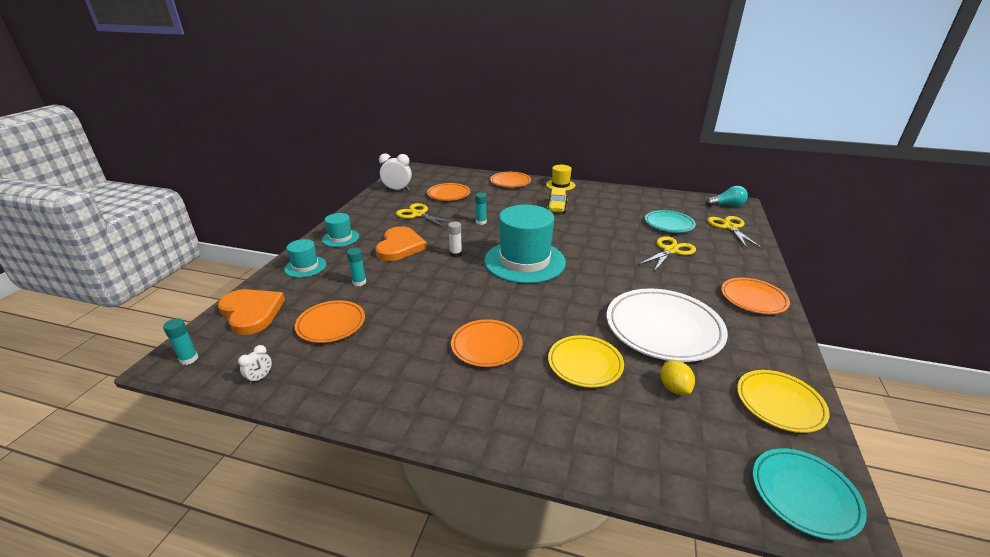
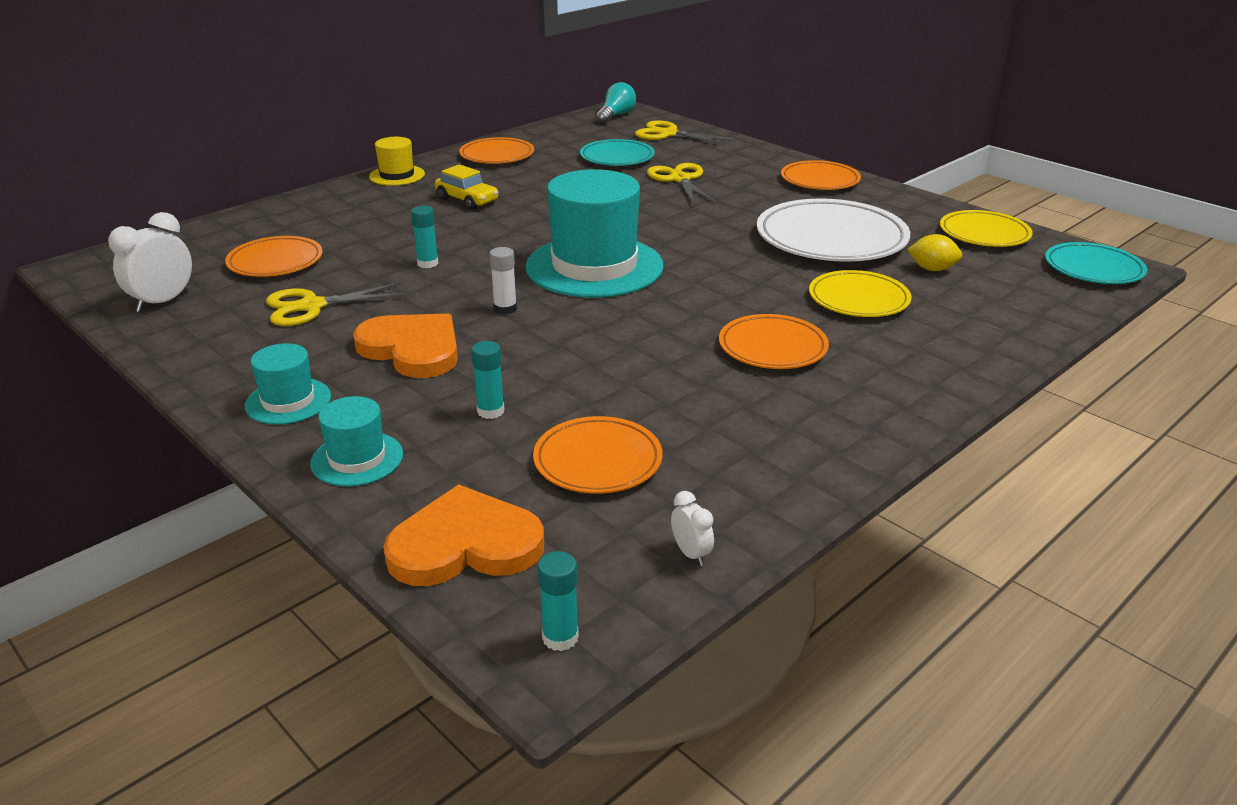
camera: 60 degrees left, 0 degrees up
orange plate [490,172,531,187] -> orange plate moved to [459,137,534,164]

